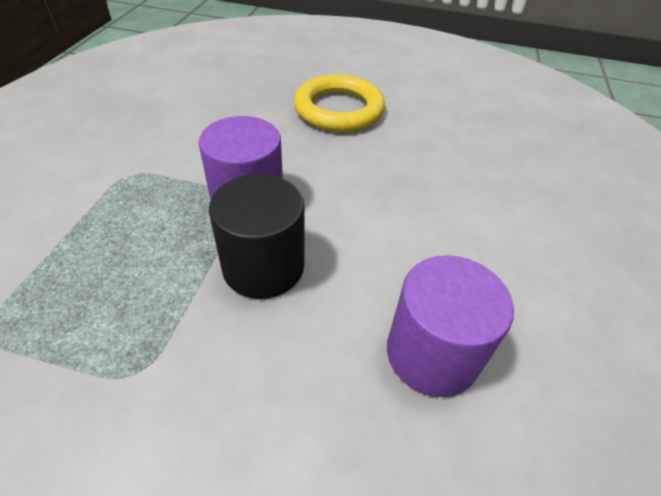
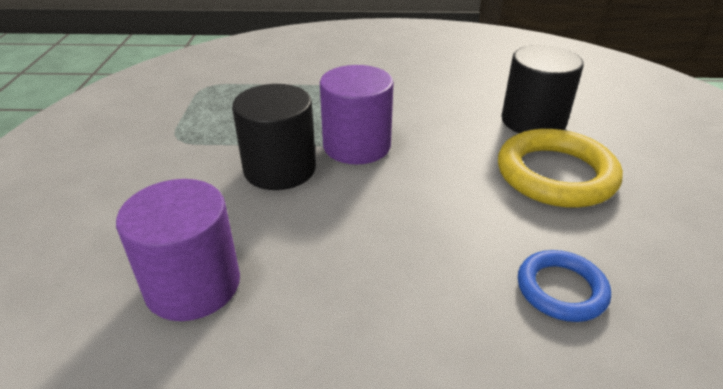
camera: 80 degrees right, 10 degrees down
none -> black cylinder [501,45,583,133]
none -> blue ring [518,250,611,322]

